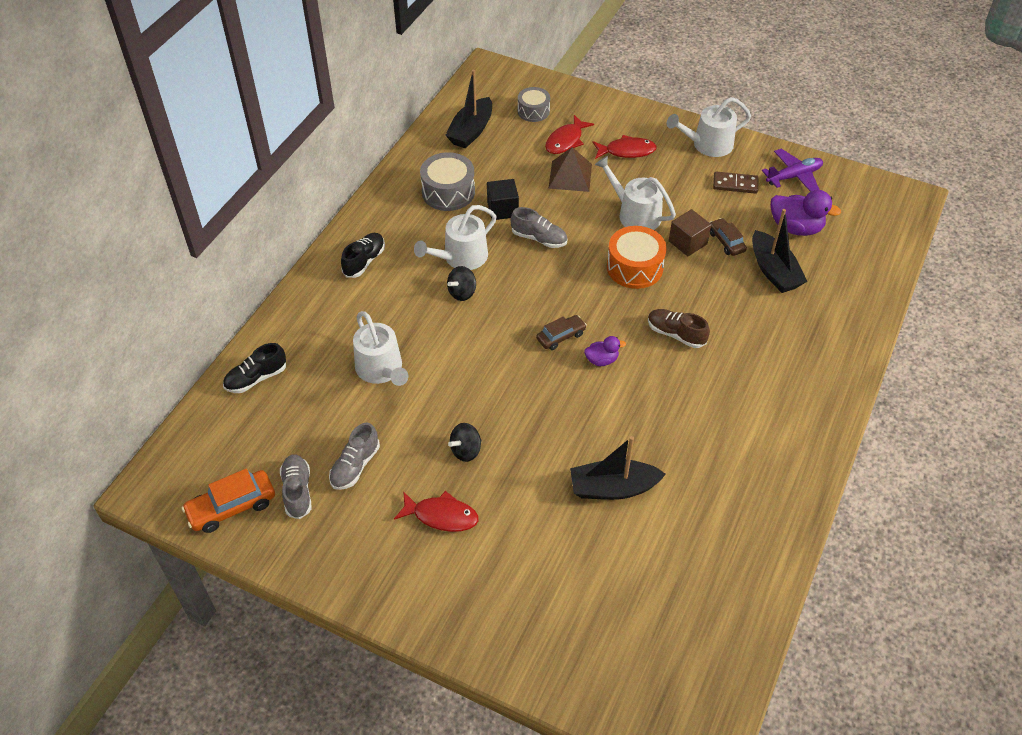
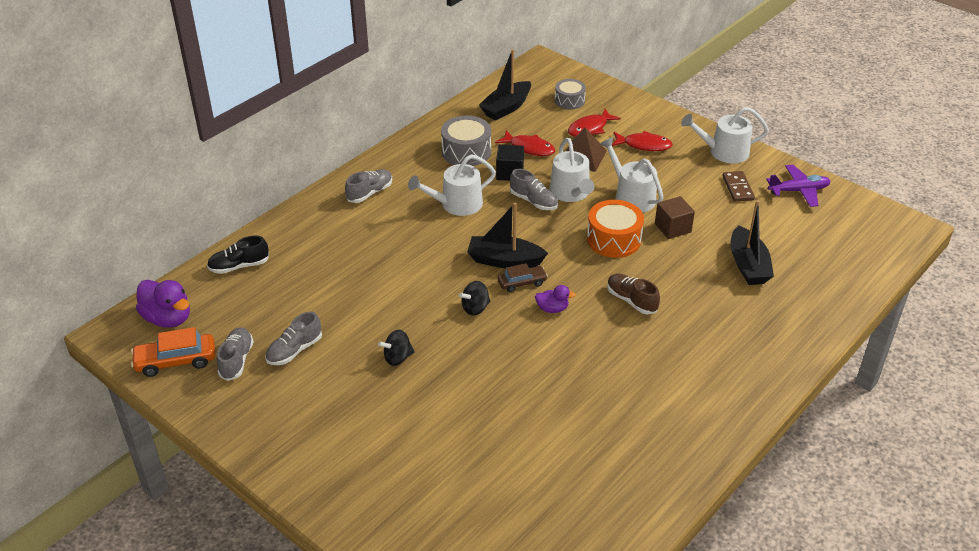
camera: 15 degrees right, 10 degrees down
black shoe [341,233,385,278] -> grey shoe [345,169,392,203]
white watering can [353,311,408,386] -> white watering can moved to [549,138,594,202]
red fish [394,491,479,532] -> red fish moved to [495,130,555,156]
black spinning top [447,266,476,301] -> black spinning top moved to [459,281,491,316]
black boat [570,436,666,500] -> black boat moved to [467,203,548,268]
brown car [710,218,747,256] -> none
brown domino [713,172,758,194] -> brown domino turned 60 degrees clockwise [722,171,755,202]
purple duck [771,190,841,236] -> purple duck moved to [136,280,190,328]

